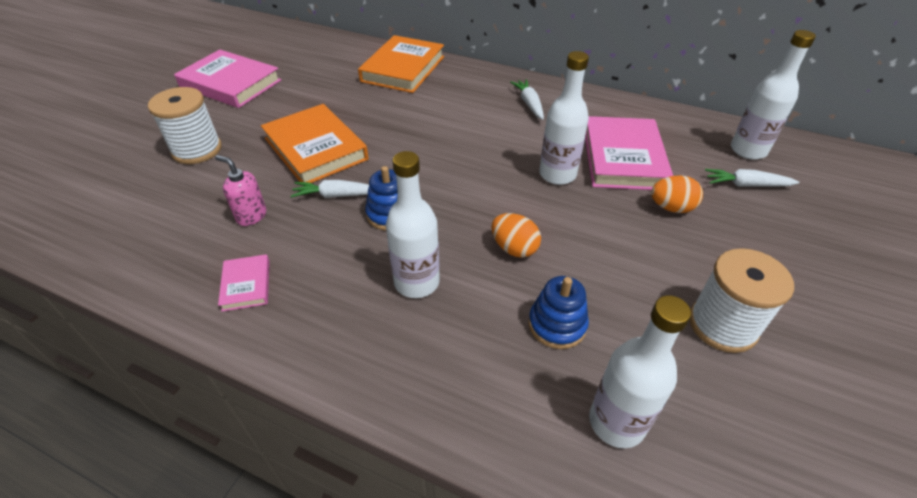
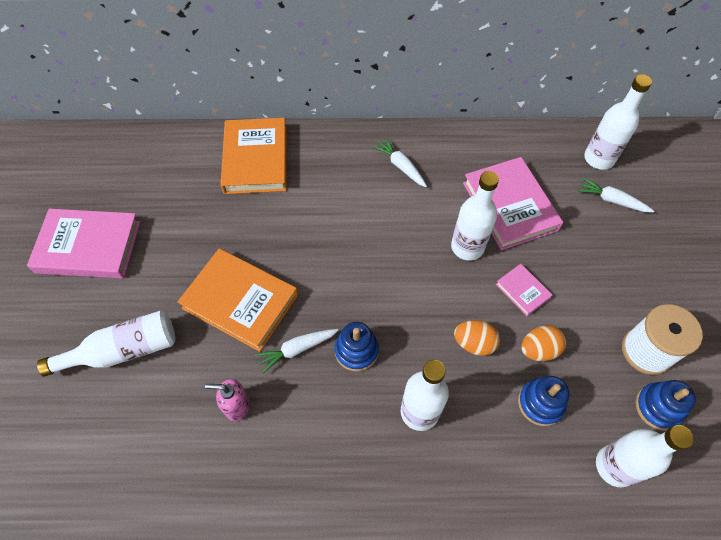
camera: 25 degrees left, 15 degrees up
white spool [148,87,222,164] -> white bottle [37,310,176,377]
pink book [218,254,270,312] -> pink book moved to [496,264,552,316]
orange egg [651,175,703,213] -> orange egg moved to [521,325,566,361]
white carrot [705,169,800,187] -> white carrot turned 45 degrees clockwise [578,178,654,212]
none -> blue stacking toy [635,380,696,431]

